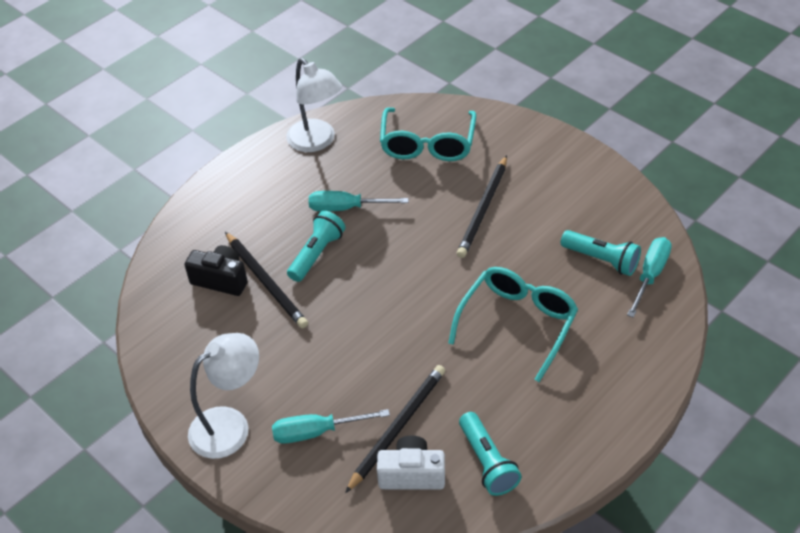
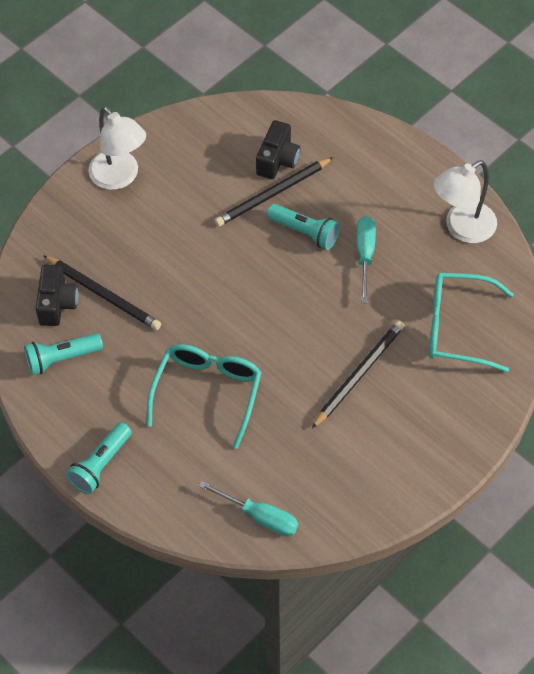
camera: 90 degrees right, 10 degrees up
turquoise screwdriver [272,409,390,444] -> none
white camera [377,435,445,490] -> black camera [36,265,78,326]
turquoise glasses [448,267,578,382] -> turquoise glasses turned 105 degrees counterclockwise [147,344,262,449]
black pencil [457,155,507,258] -> black pencil turned 105 degrees clockwise [311,320,405,429]
turquoise flashlight [561,230,641,276] -> turquoise flashlight moved to [66,422,132,494]

